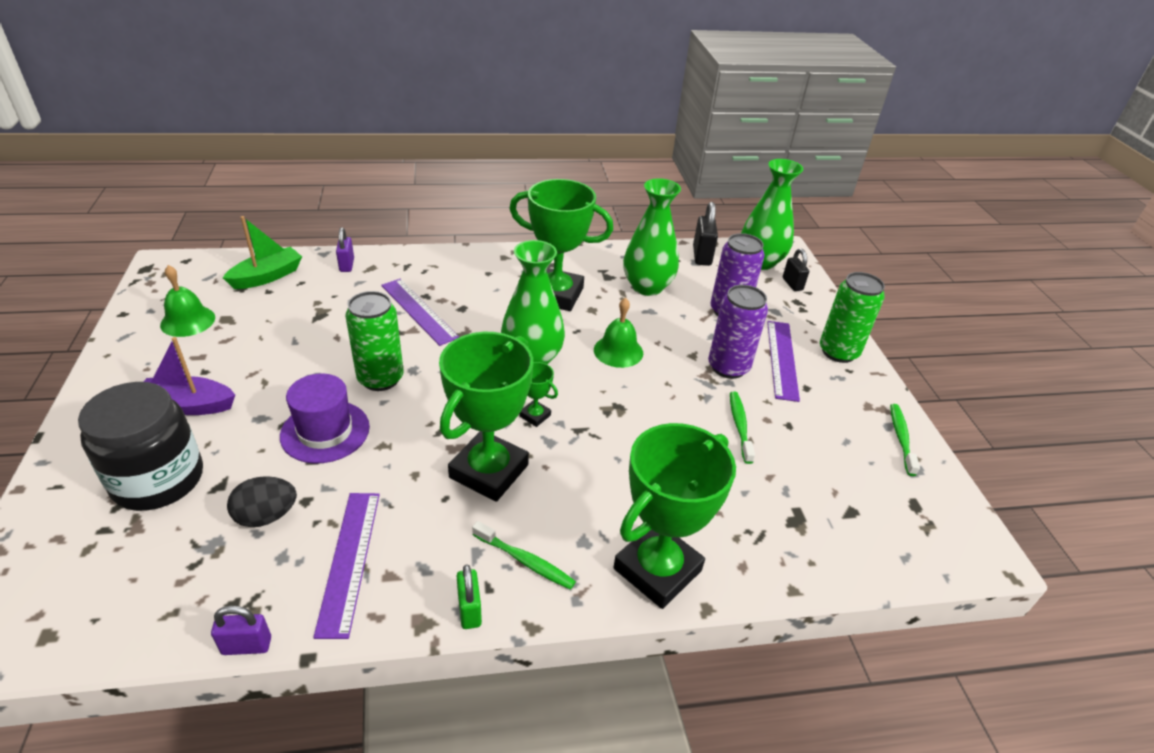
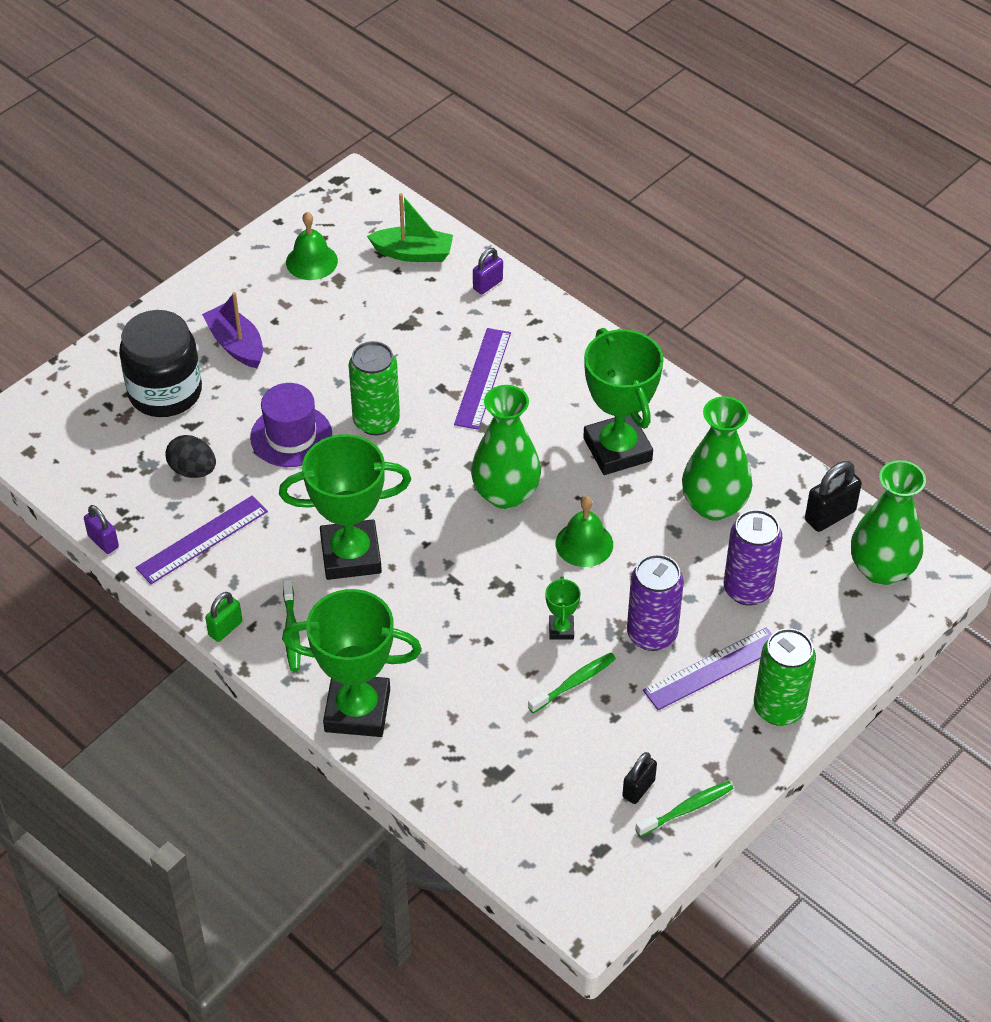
camera: 55 degrees right, 10 degrees up
green trophy [520,362,558,427] -> green trophy moved to [545,576,581,640]
black padlock [783,248,809,291] -> black padlock moved to [622,752,657,804]

